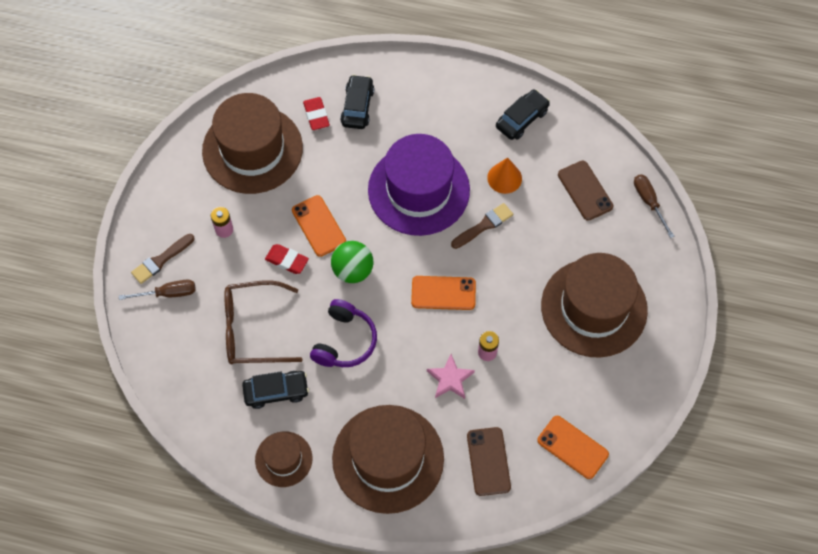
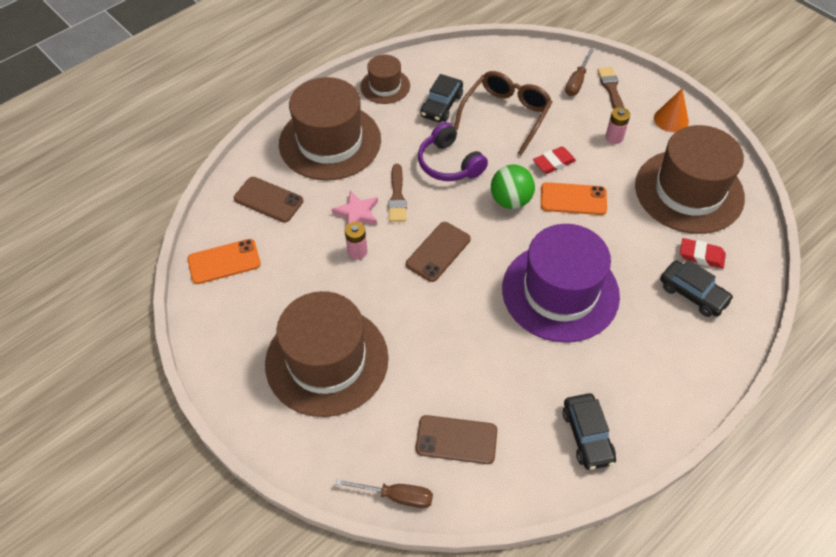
camera: 125 degrees right, 10 degrees down
orange phone [411,276,476,310] -> brown phone [406,222,471,282]
brown brush [451,203,513,249] -> brown brush moved to [388,164,407,222]
orange cone [487,158,522,194] -> orange cone moved to [654,89,689,132]

